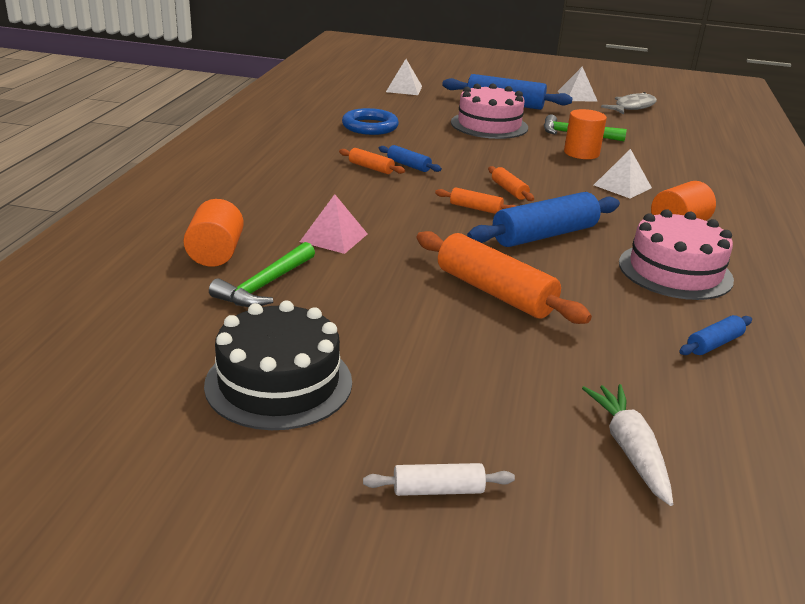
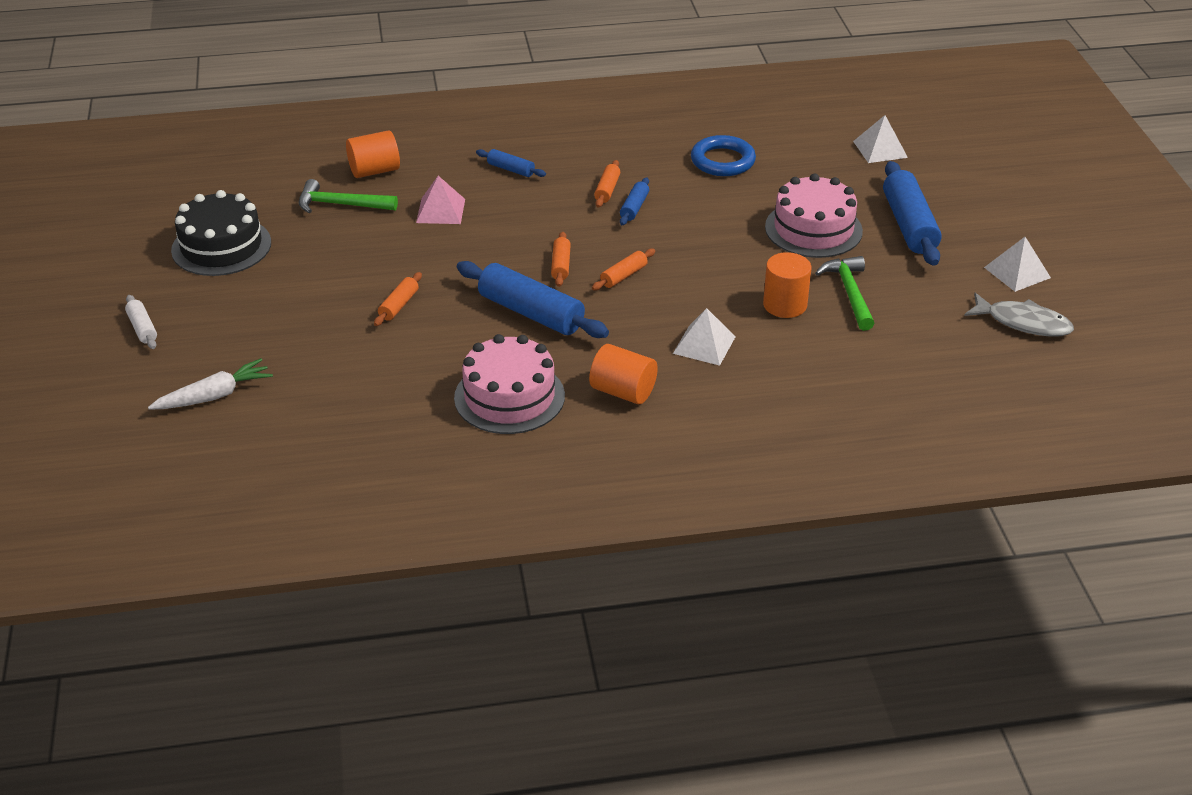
camera: 70 degrees right, 10 degrees up
orange rolling pin [416,231,592,324] -> orange rolling pin [374,272,422,326], size x0.49
blue rolling pin [679,315,752,355] -> blue rolling pin moved to [476,149,546,177]

